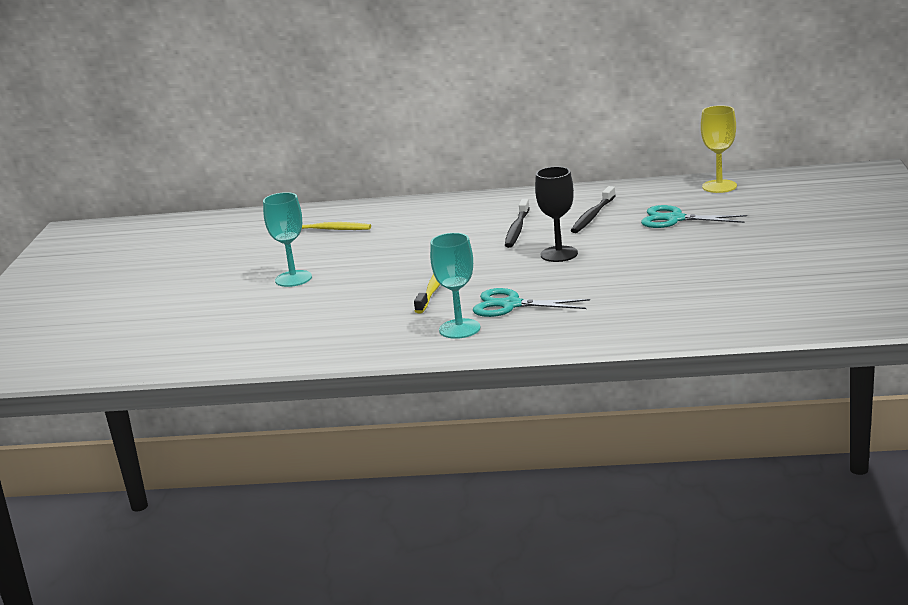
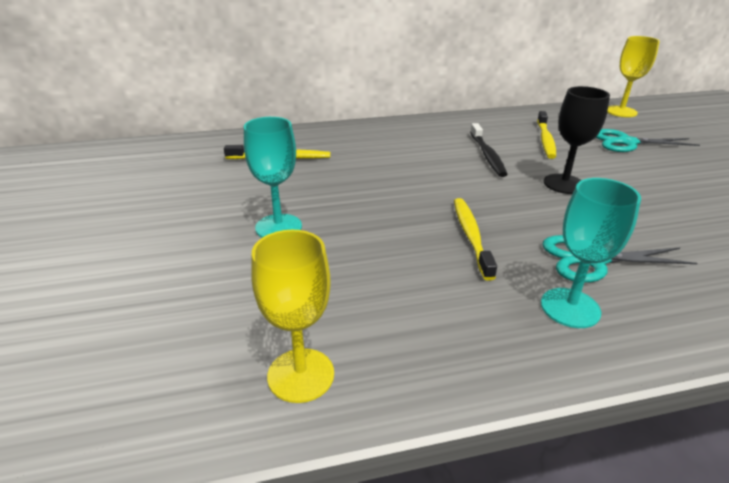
camera: 20 degrees left, 10 degrees up
black toothbrush [570,186,616,233] -> yellow toothbrush [537,111,556,159]
none -> yellow goblet [251,230,334,403]

